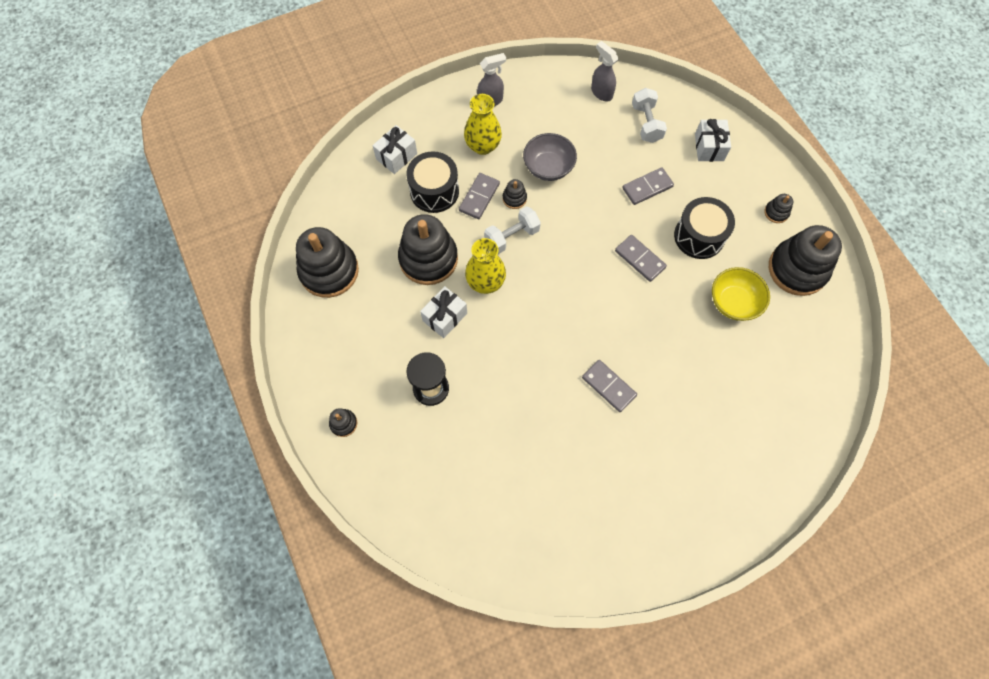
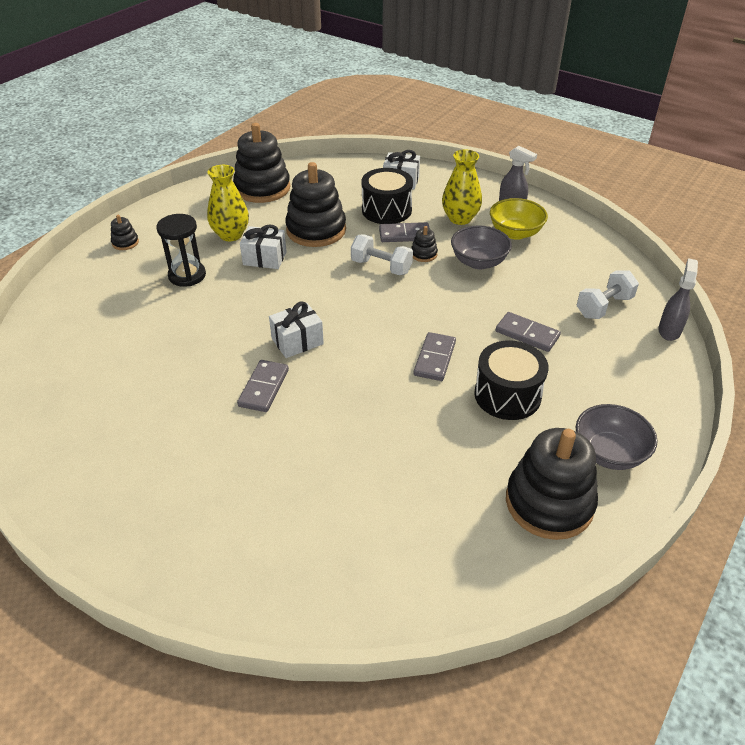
camera: 60 degrees right, 25 degrees down
yellow vase [465,238,506,294] -> yellow vase moved to [207,165,249,241]
grey spray bottle [591,41,618,101] -> grey spray bottle moved to [658,258,698,341]
white gift [695,119,731,162] -> white gift moved to [269,301,324,358]
yellow bowl [712,267,770,321] -> yellow bowl moved to [490,198,548,240]
black stacking toy [764,194,793,223] -> grey bowl [576,404,658,470]

